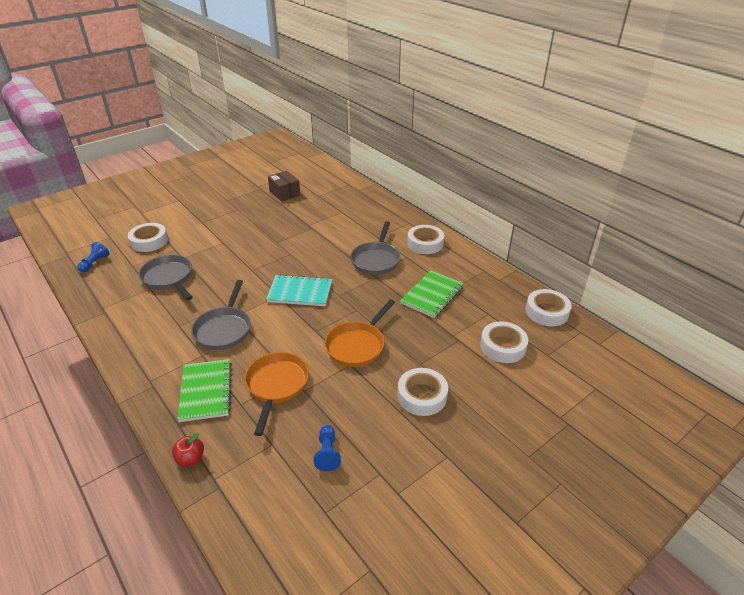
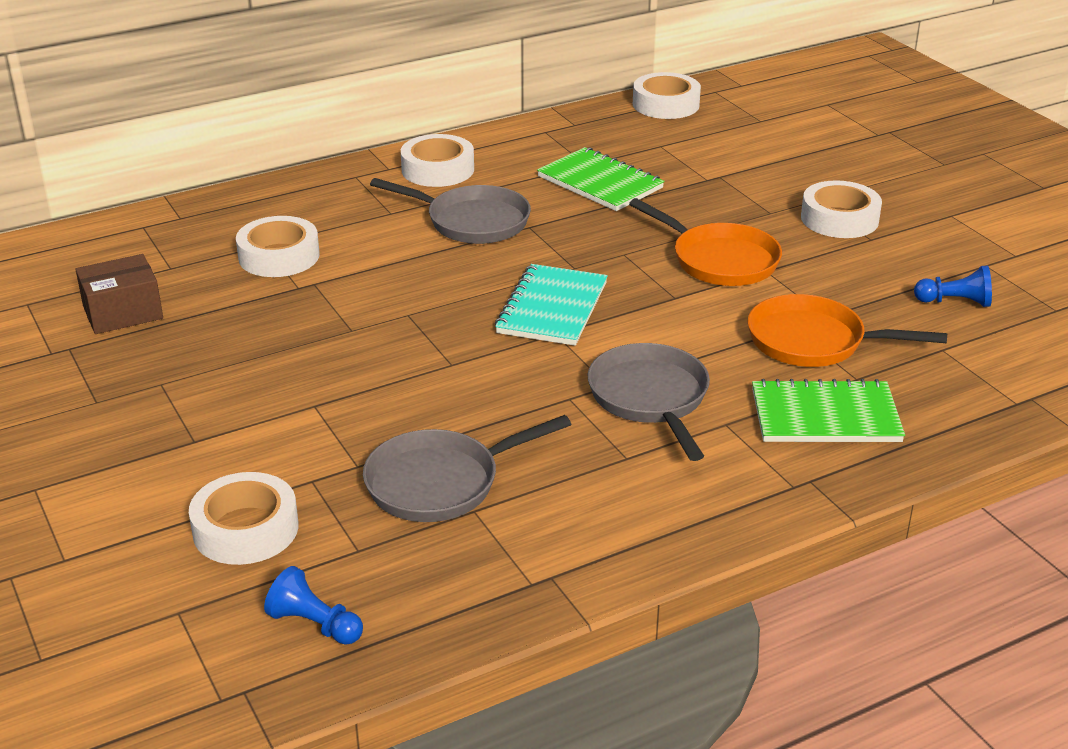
camera: 80 degrees left, 5 degrees down
red apple [172,433,204,467] -> none
grey pan [191,280,250,350] -> grey pan turned 120 degrees counterclockwise [588,343,710,461]
white tape [480,321,528,363] -> white tape moved to [236,216,320,277]

